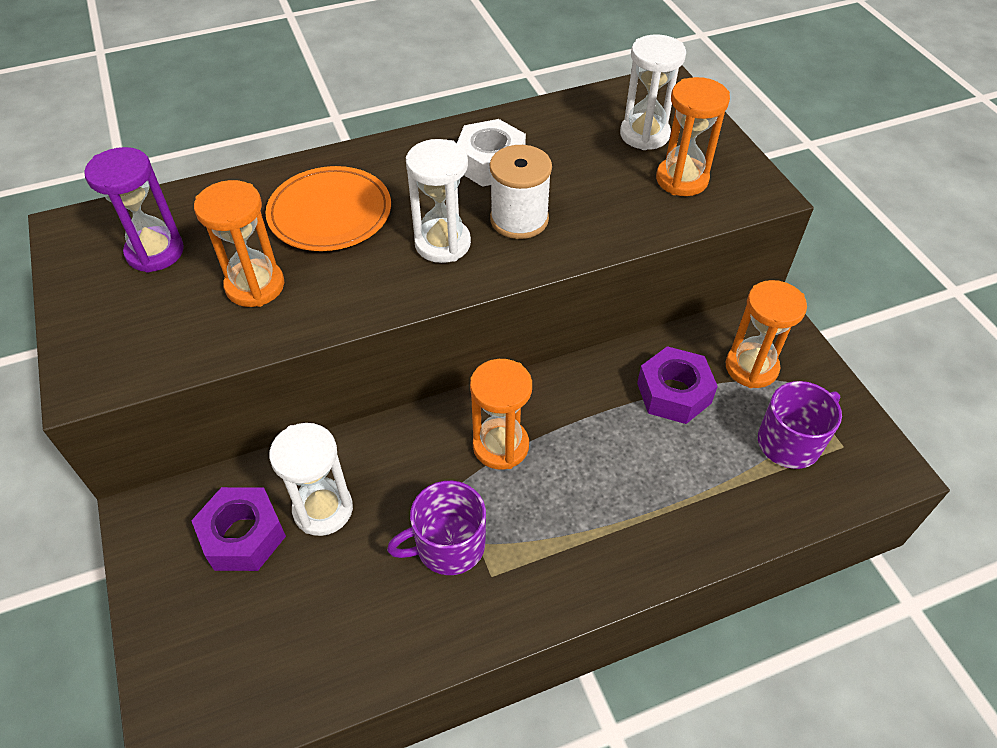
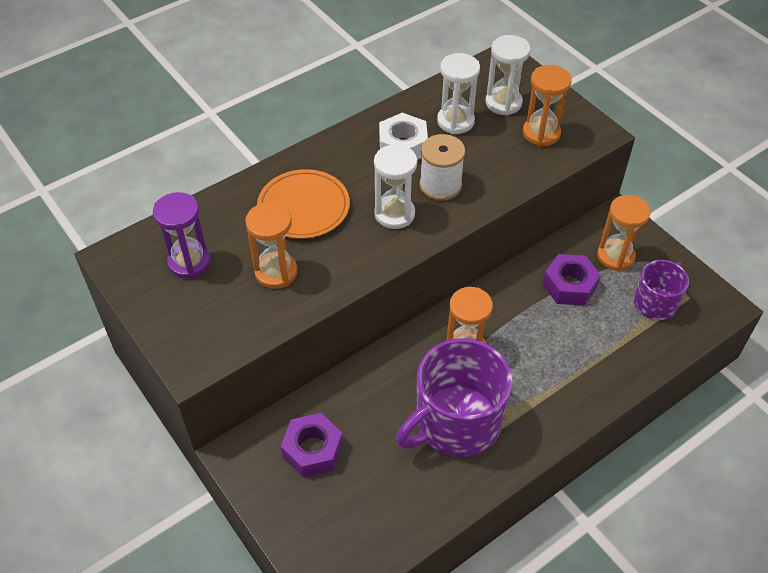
camera: 15 degrees left, 0 degrees up
white hourglass [269,423,353,536] -> white hourglass moved to [437,53,480,134]
purple mug [387,481,486,575] -> purple mug [396,338,512,457], size x1.78

